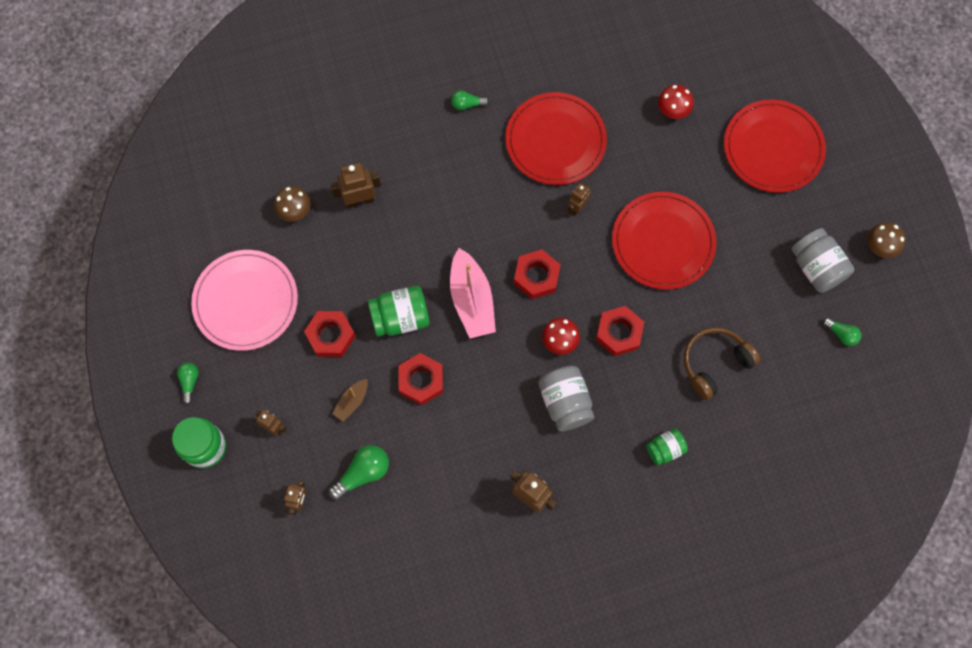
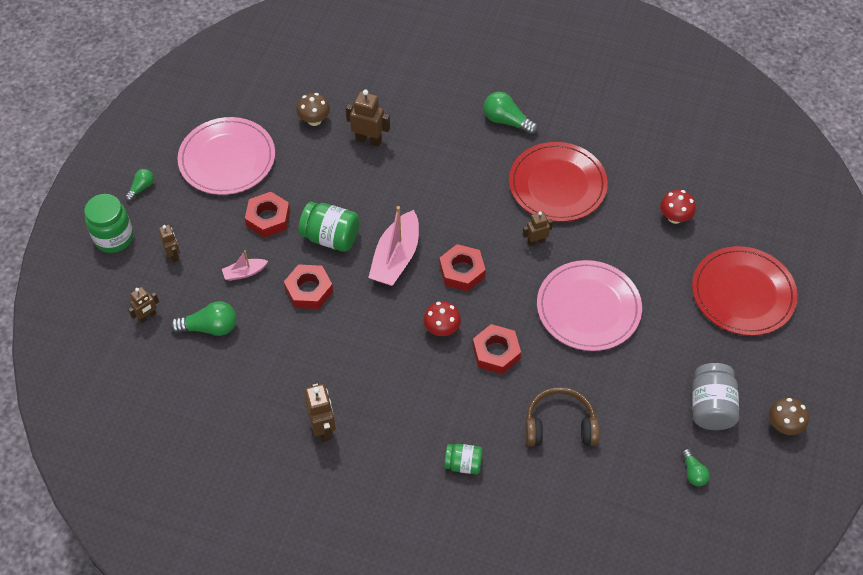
camera: 35 degrees right, 15 degrees down
brown boat [332,379,368,421] -> pink boat [222,250,268,281]
green light bulb [451,90,489,110] -> green light bulb [483,92,538,135], size x1.67
grey jar [538,366,595,431] -> none
red plate [612,192,717,290] -> pink plate [537,260,642,351]

